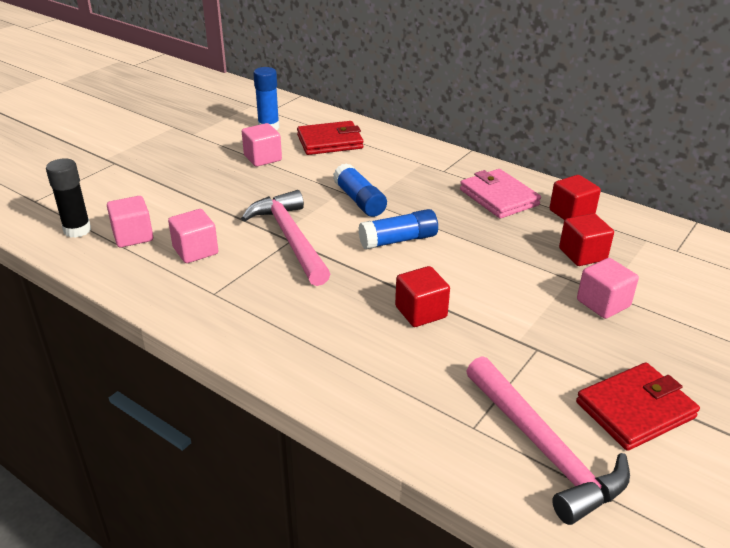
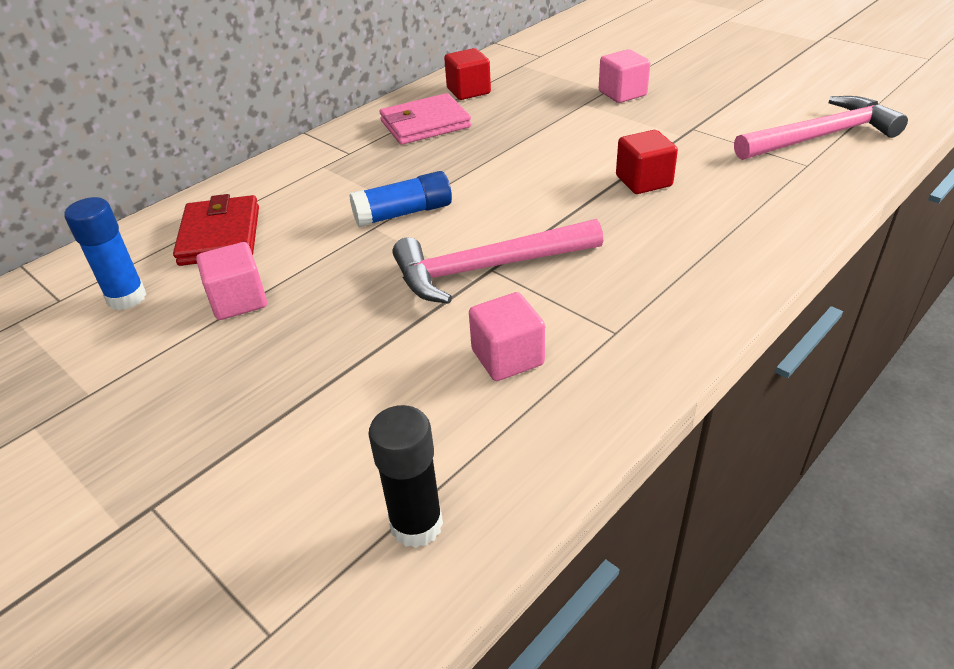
camera: 80 degrees left, 5 degrees up
pink cube [107,196,153,247] -> none
blue glue stick [358,209,438,249] -> none
red cube [559,213,614,266] -> none
red wallet [576,362,700,451] -> none

